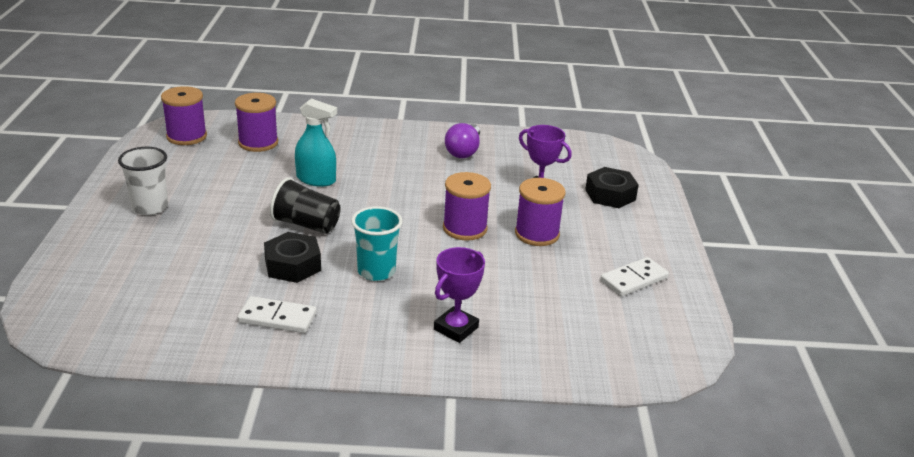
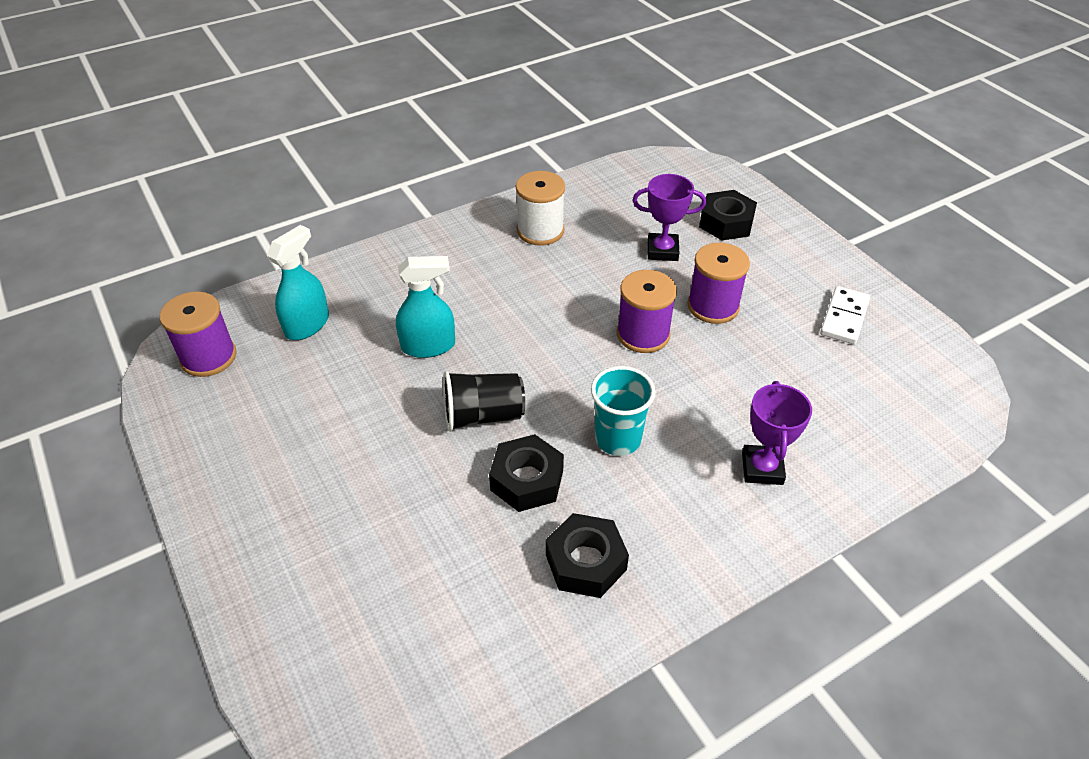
camera: 30 degrees left, 15 degrees up
white cup [118,147,168,215] -> none
purple spool [235,93,278,152] -> turquoise spray bottle [267,225,329,340]
white domino [237,296,316,333] -> black nut [546,513,629,598]
purple light bulb [445,123,480,158] -> white spool [516,171,565,246]

